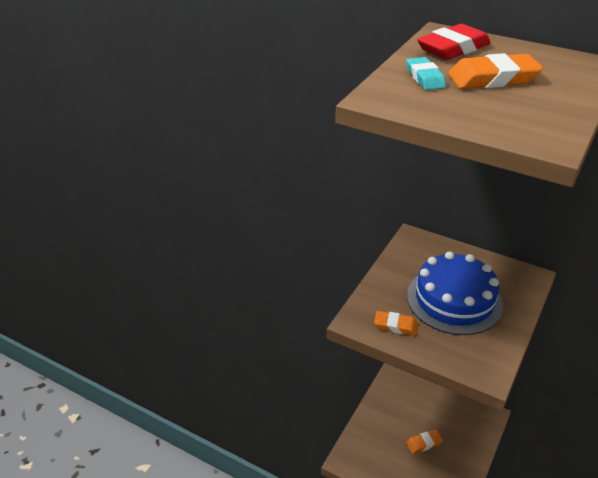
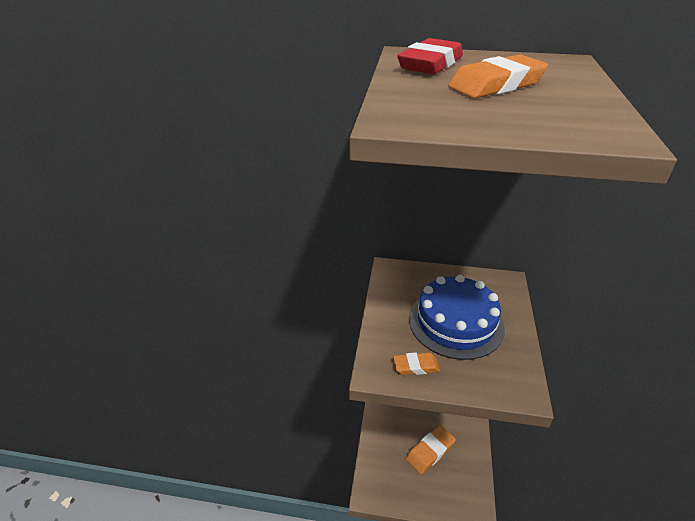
camera: 20 degrees left, 0 degrees up
turquoise eraser [406,57,446,90] -> none
orange eraser [406,430,443,454] -> orange eraser [406,425,456,474], size x1.60

